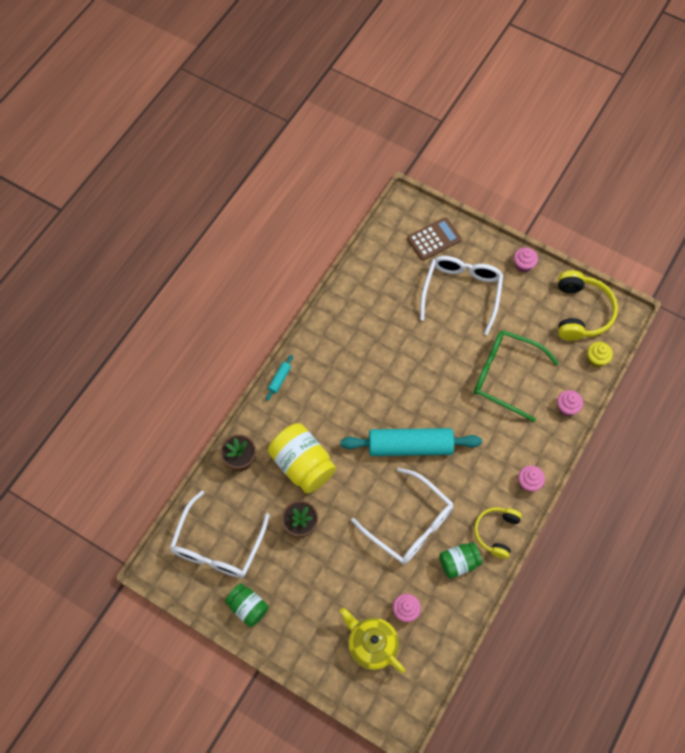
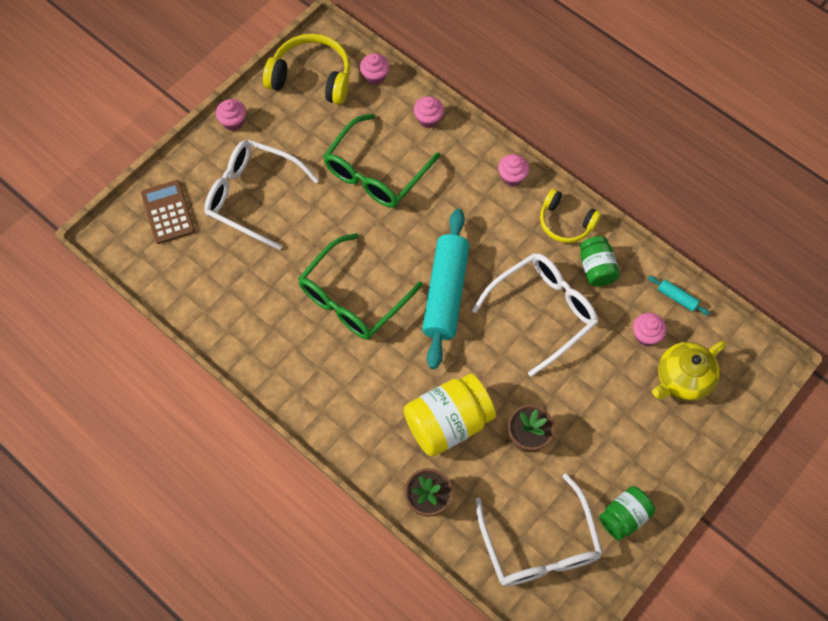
camera: 80 degrees left, 0 degrees up
white glasses [170,490,270,578] -> white glasses turned 45 degrees clockwise [475,473,603,586]
turquoise rolling pin [266,355,293,401] -> turquoise rolling pin moved to [648,276,710,315]
yellow cupcake [587,342,613,367] -> pink cupcake [360,53,389,85]
none -> green glasses [298,233,423,340]

